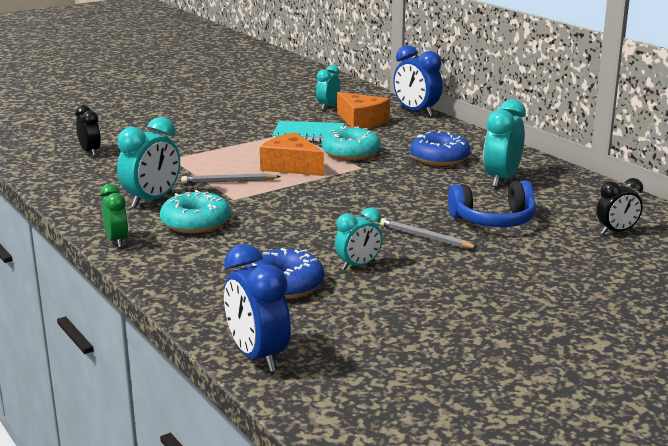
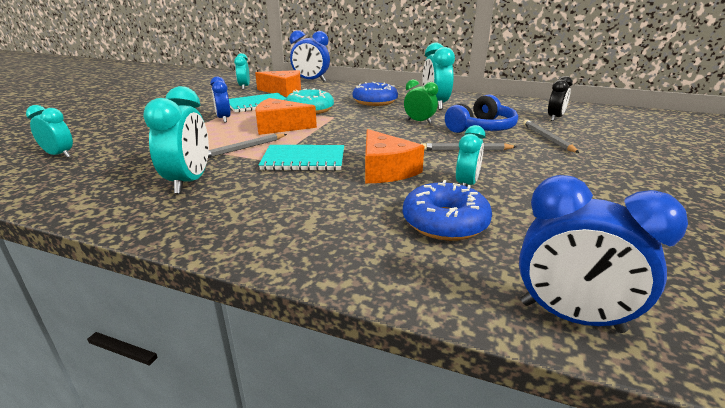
camera: 35 degrees left, 5 degrees up
black clock [75,105,101,156] -> turquoise clock [26,105,73,158]
green clock [100,184,128,248] -> green clock moved to [404,79,438,124]
turquoise donut [160,190,230,234] -> none
none -> blue clock [210,76,231,123]
none -> turquoise notebook [259,145,344,171]
none -> orange cheese [365,129,424,183]
none -> grey pencil [523,120,579,153]

